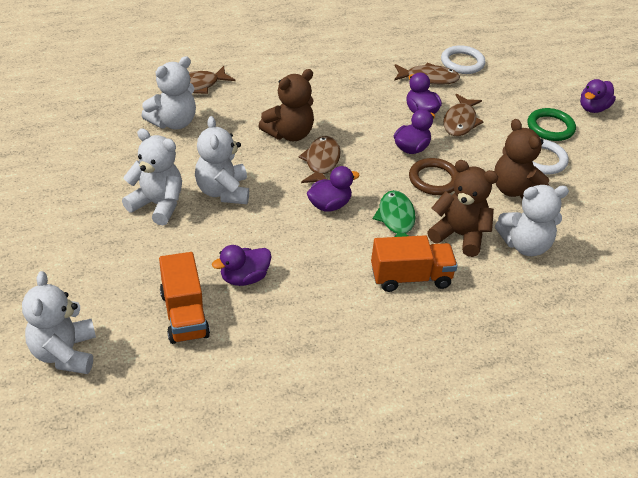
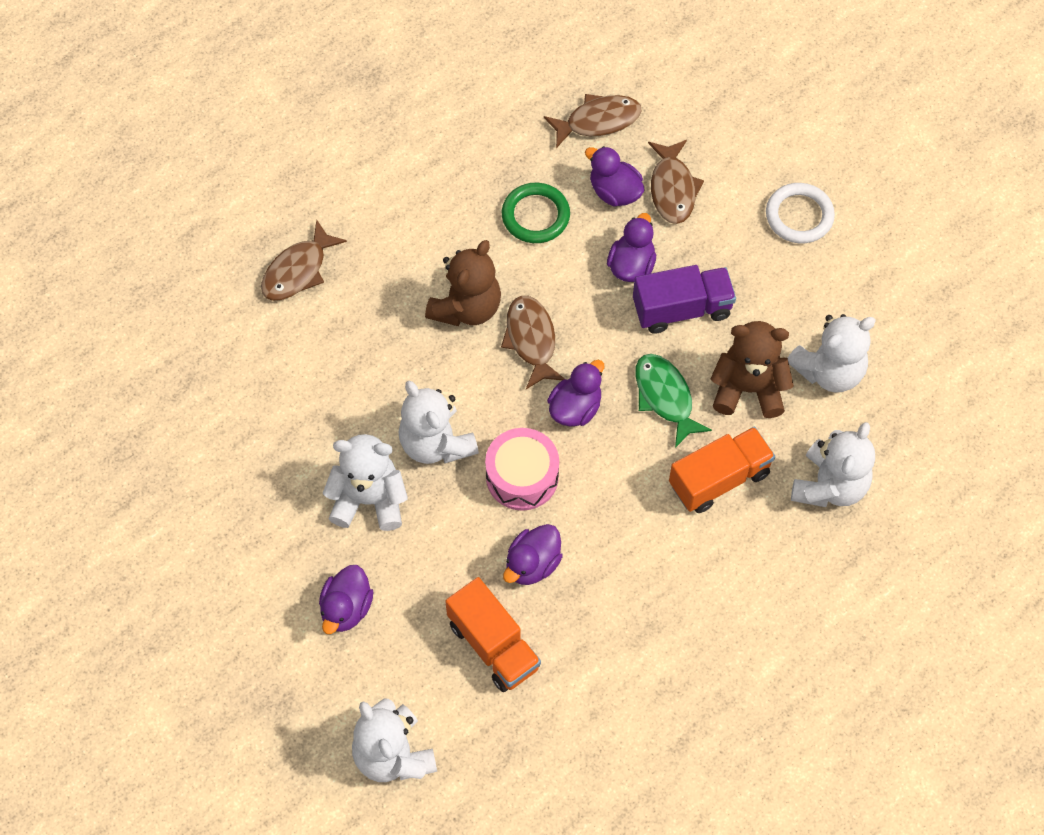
camera: 20 degrees left, 20 degrees up
white teddy bear [142,56,196,130] -> white teddy bear moved to [791,422,875,507]
brown ring [409,158,459,195] -> purple truck [633,265,736,334]
white ring [441,45,486,74] -> none
brown teddy bear [494,119,549,199] -> none
green ring [528,108,576,141] -> green ring moved to [502,183,570,243]
purple duck [580,79,616,113] -> purple duck moved to [319,565,374,634]
none -> pink drum [485,428,559,511]

